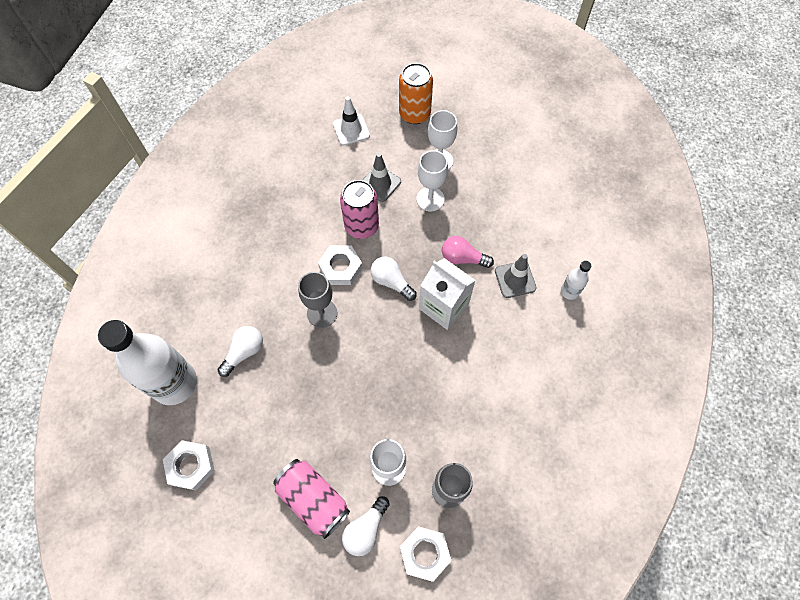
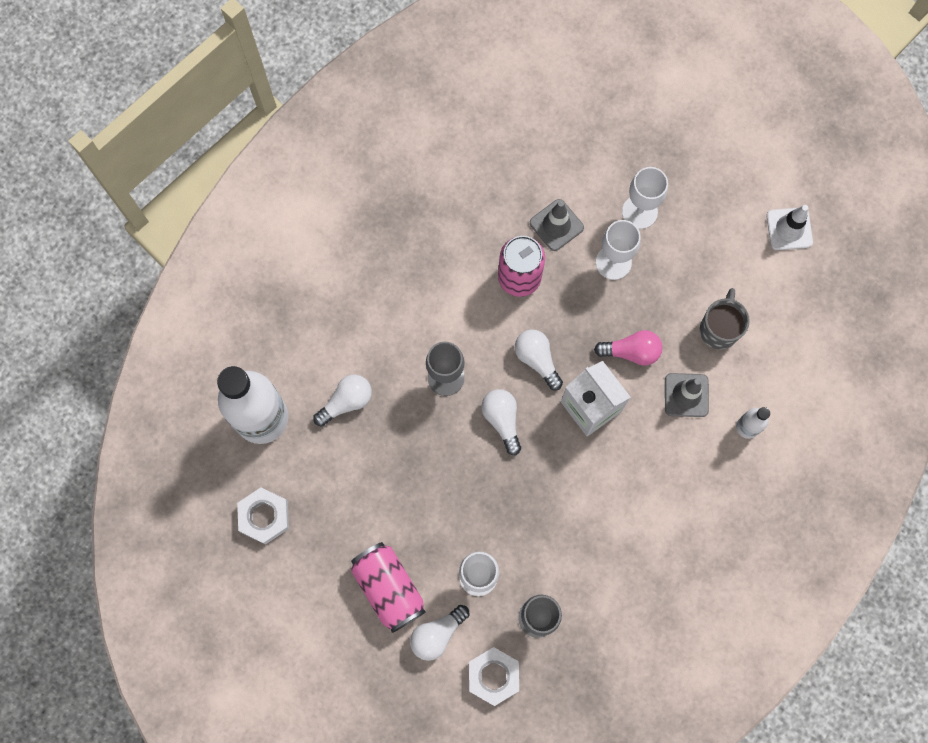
camera: 15 degrees right, 10 degrees up
white nut [318,246,363,285] -> none
white traffic cone [333,96,370,145] -> white traffic cone moved to [767,205,813,250]
orange can [399,63,433,124] -> none
pink light bulb [442,236,494,268] -> pink light bulb turned 150 degrees clockwise [594,330,662,366]
none -> white light bulb [481,389,521,455]
none -> grey mug [700,288,750,350]

